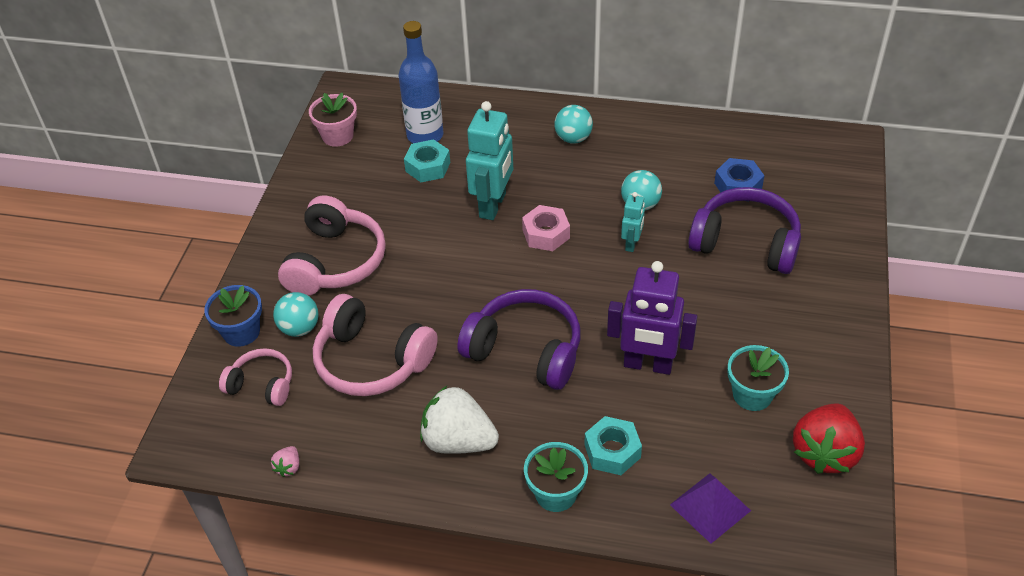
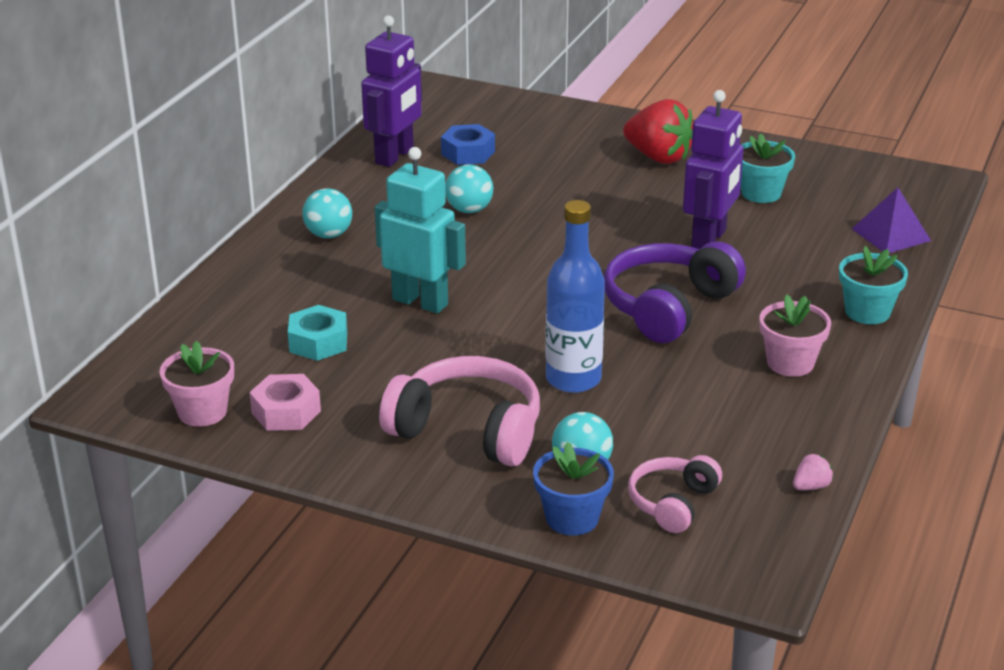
camera: 80 degrees left, 15 degrees down
pink strawberry [271,446,299,477] -> pink strawberry turned 60 degrees counterclockwise [793,454,833,490]
pink headphones [313,294,438,396] -> none
blue bottle [398,21,443,143] -> blue bottle moved to [546,200,605,393]
white strawberry [420,386,499,454] -> pink flower pot [760,294,831,377]
pink nut [522,205,570,251] -> pink nut moved to [249,374,321,431]
turquoise nut [584,416,642,475] -> none
turquoise robot [621,192,645,252] -> none
purple headphones [688,187,801,274] -> none
red strawberry [793,404,865,474] -> red strawberry moved to [623,99,693,164]
none -> purple robot [361,15,422,167]

